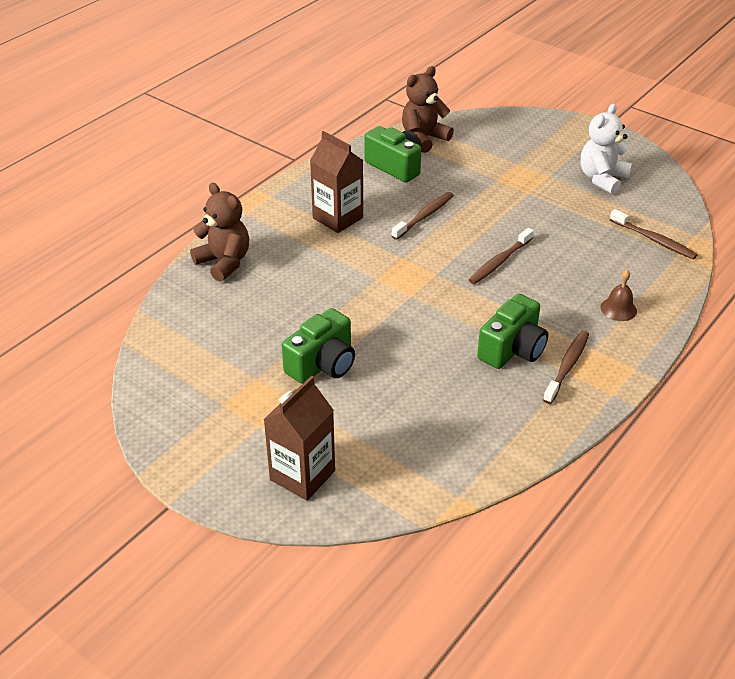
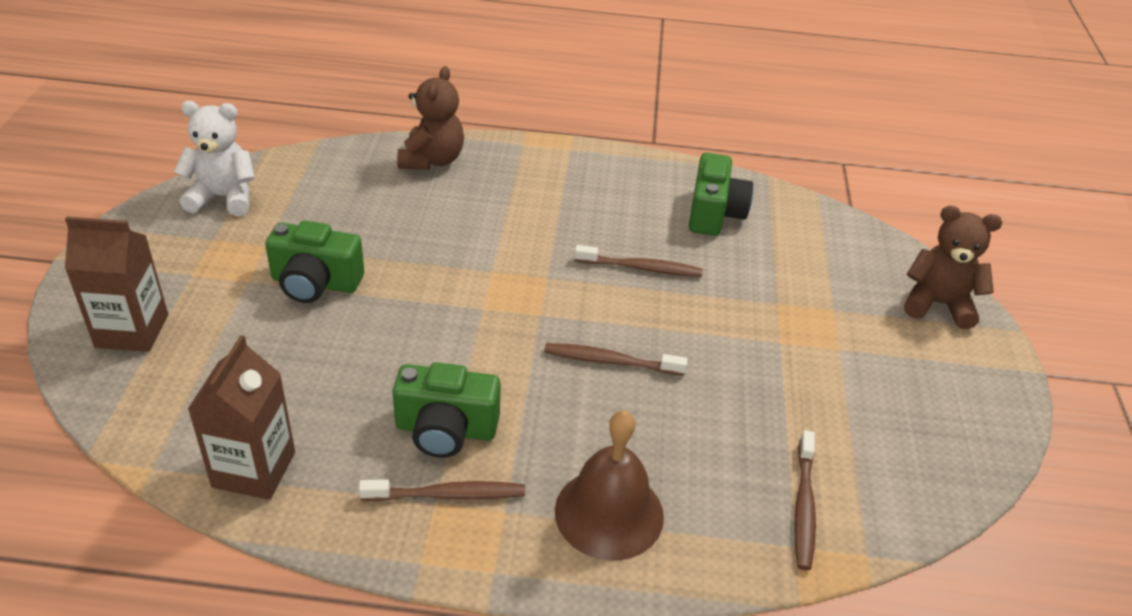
camera: 55 degrees right, 0 degrees up
brown carton [310,131,364,233] -> brown carton moved to [188,335,295,500]
brown teddy bear [402,66,454,153] -> brown teddy bear moved to [904,205,1002,329]
white teddy bear [581,103,632,194] -> white teddy bear moved to [174,101,255,216]
brown bell [601,270,637,321] -> brown bell [555,410,664,561], size x1.94

